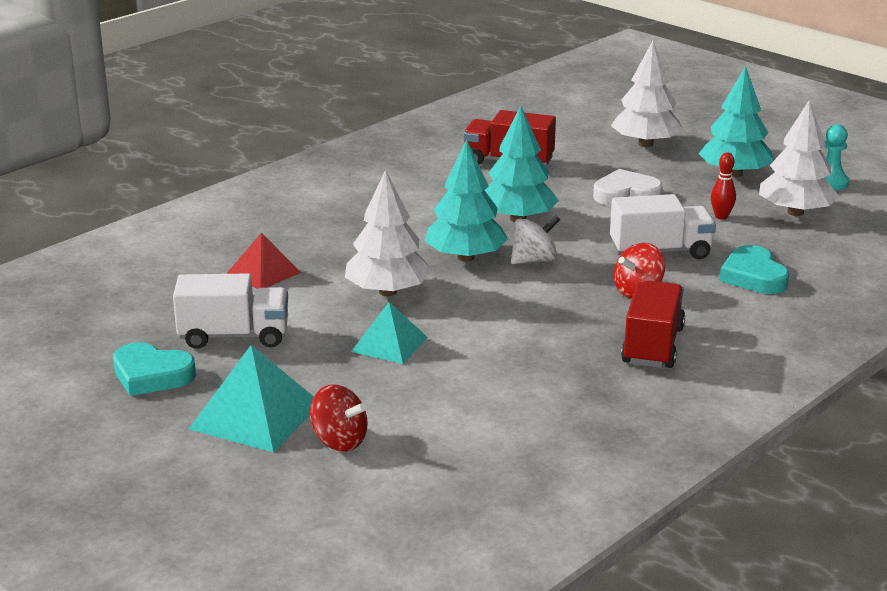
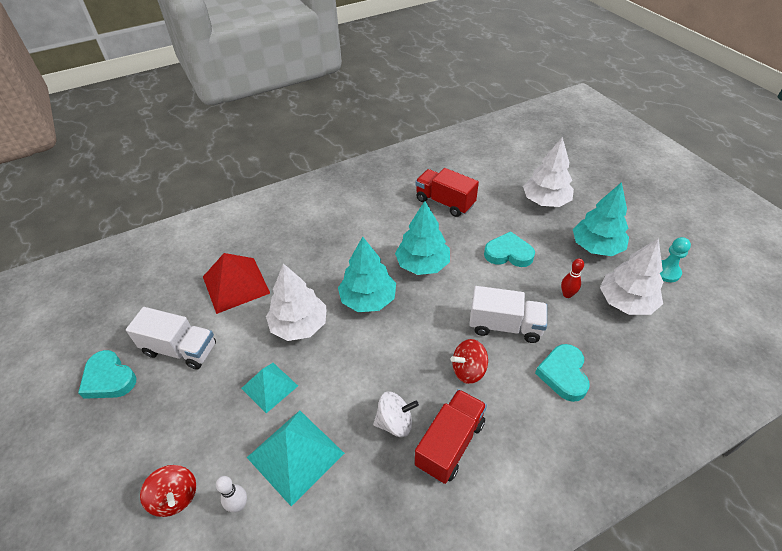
camera: 20 degrees right, 20 degrees up
turquoise pyramid [189,345,314,452] -> turquoise pyramid moved to [247,410,345,506]
red pyramid [227,233,301,288] -> red pyramid [203,253,270,314], size x1.56
white spinning top [511,215,561,264] -> white spinning top moved to [373,392,419,437]
white heart [593,169,663,205] -> turquoise heart [484,231,535,267]
none -> white bowling pin [216,476,247,512]

